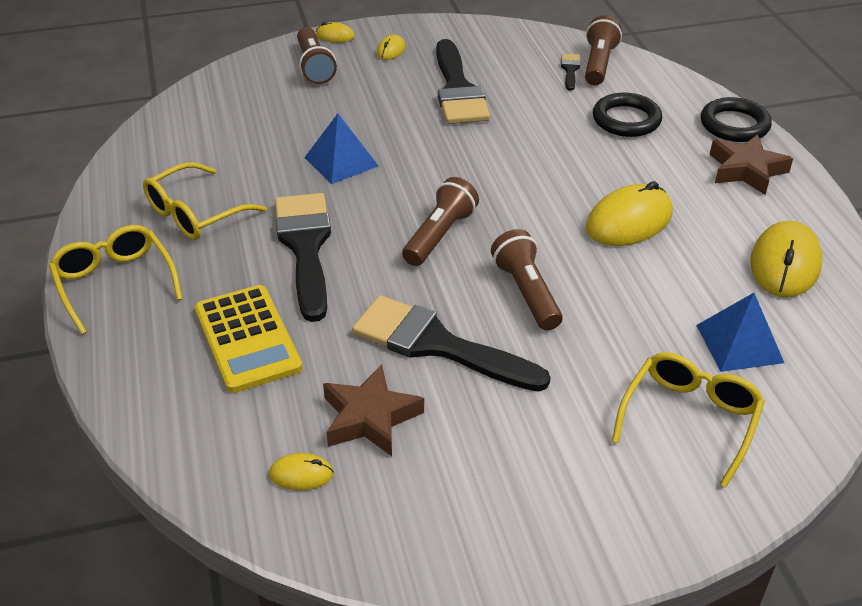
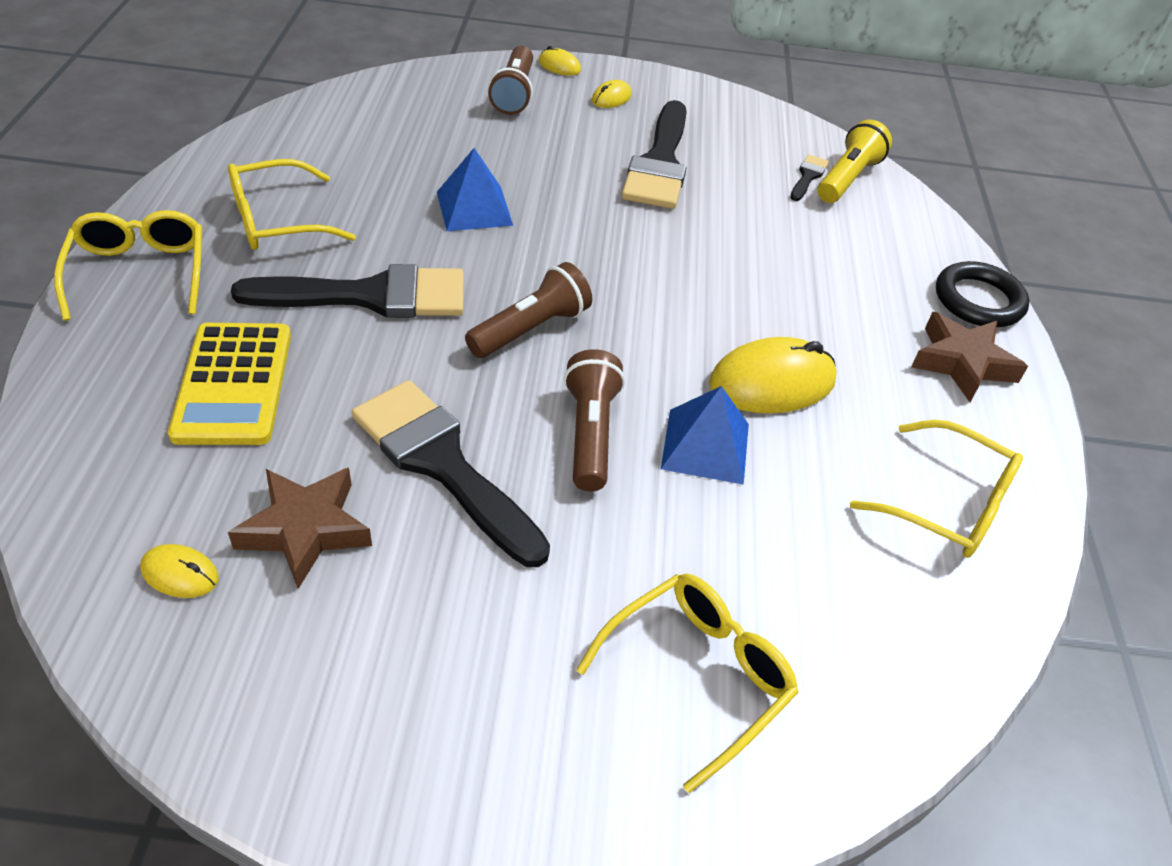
camera: 15 degrees right, 5 degrees up
black brush [275,193,331,322] -> black brush turned 75 degrees clockwise [231,264,464,318]
brown flashlight [585,16,622,85] -> yellow flashlight [817,120,892,203]
black ring [593,93,662,137] -> none
blue pyramid [696,293,784,372] -> blue pyramid moved to [661,386,749,485]
yellow mouse [750,221,822,297] -> yellow glasses [850,420,1023,558]

